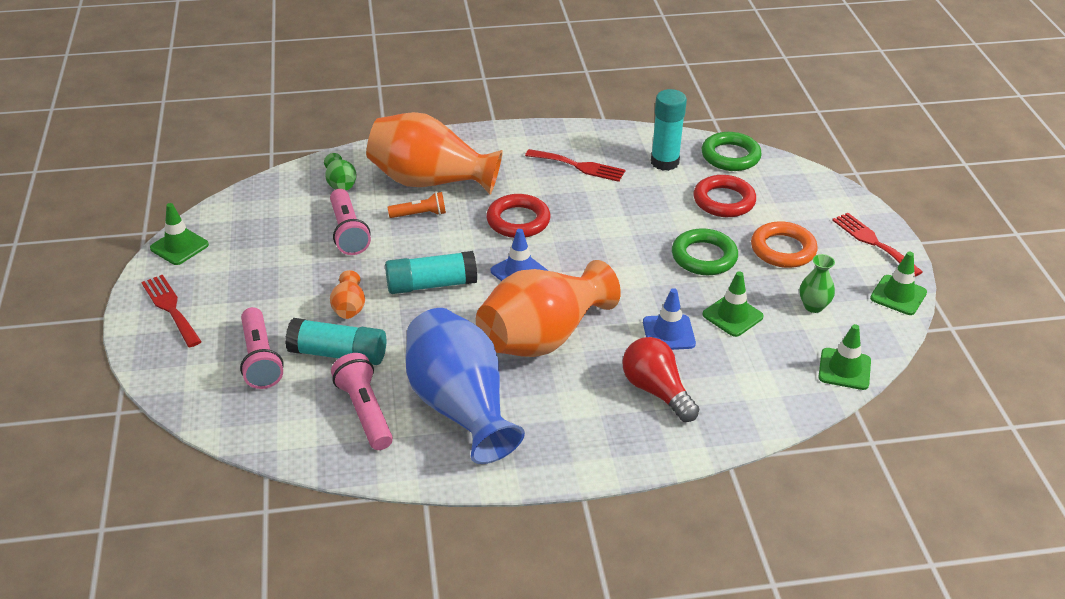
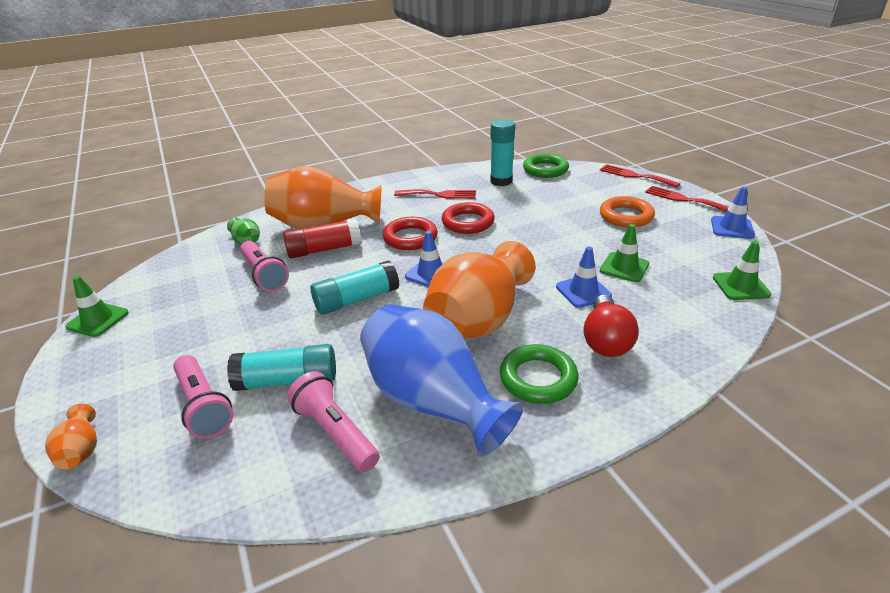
camera: 15 degrees left, 5 degrees down
red fork [141,275,202,347] -> red fork moved to [600,164,680,188]
orange vase [330,270,365,319] -> orange vase moved to [45,404,97,469]
orange flashlight [387,192,446,218] -> red glue stick [283,218,361,258]
red light bulb [623,337,699,422] -> red light bulb turned 120 degrees counterclockwise [584,295,639,357]
green ring [672,228,738,275] -> green ring moved to [500,344,578,404]
red ring [693,175,756,217] -> red ring moved to [442,202,495,234]
green vase [800,254,835,313] -> none
green traffic cone [870,251,927,315] -> blue traffic cone [711,187,755,239]

